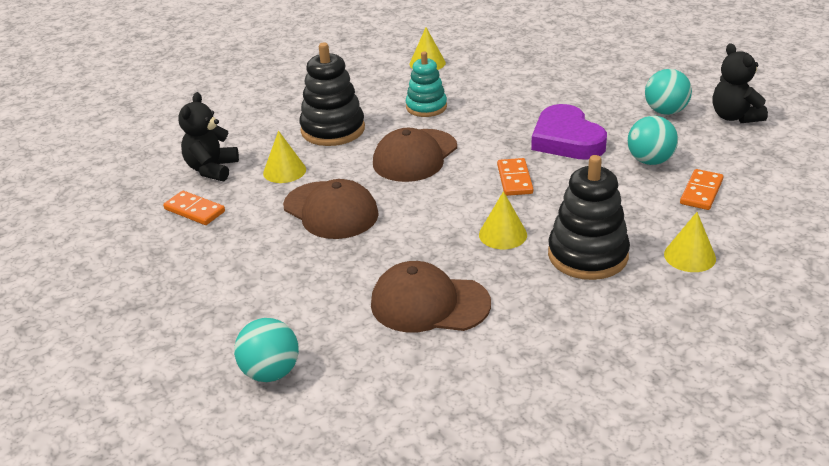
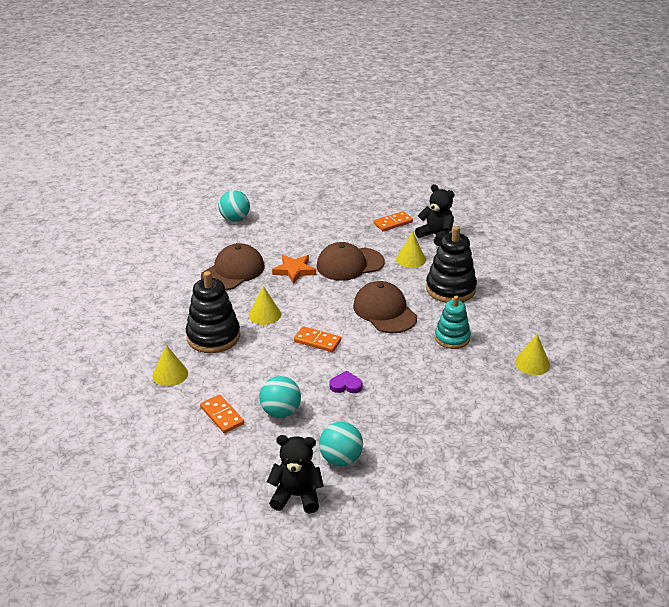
camera: 115 degrees right, 0 degrees up
purple heart [531,104,607,160] -> purple heart [329,371,363,393], size x0.45
none -> orange star [272,255,316,284]

